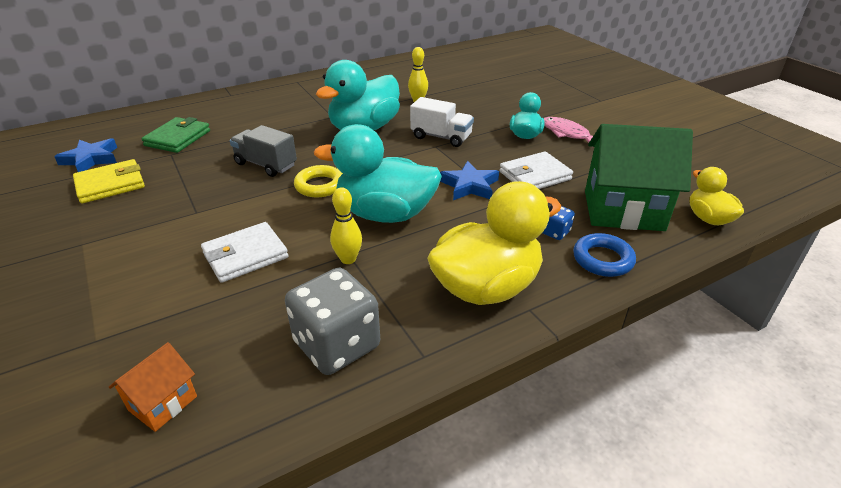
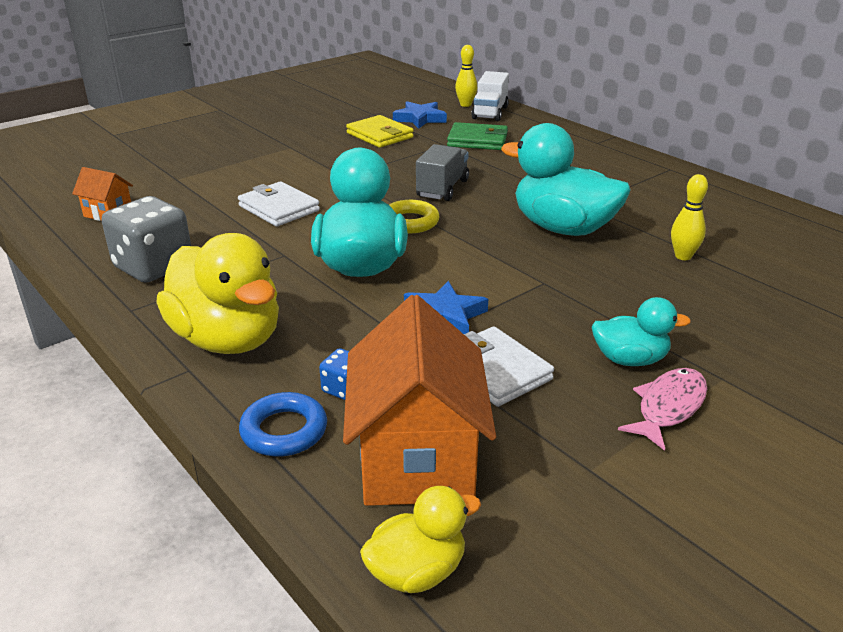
camera: 80 degrees right, 5 degrees down
yellow bowling pin [330,187,362,264] -> yellow bowling pin moved to [455,45,477,107]
white truck [410,97,474,147] -> white truck moved to [471,71,509,121]
green house [585,124,693,231] -> orange house [343,295,496,506]

